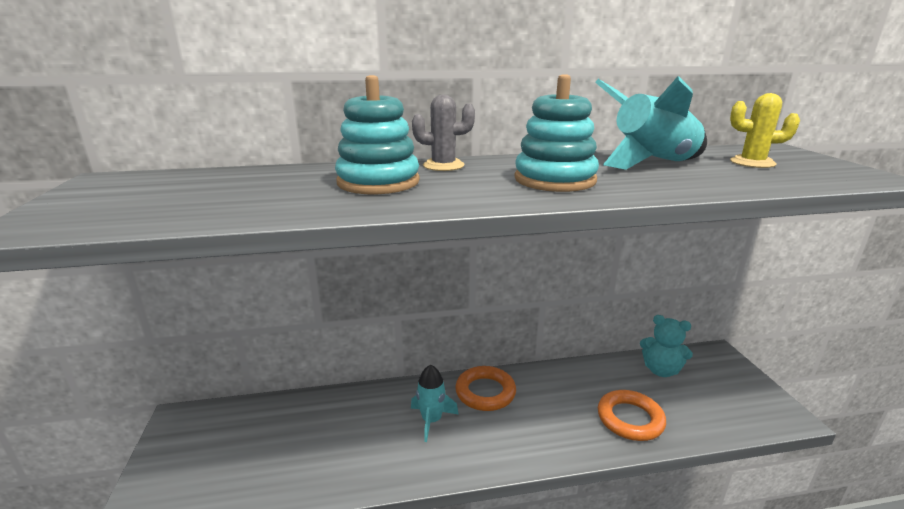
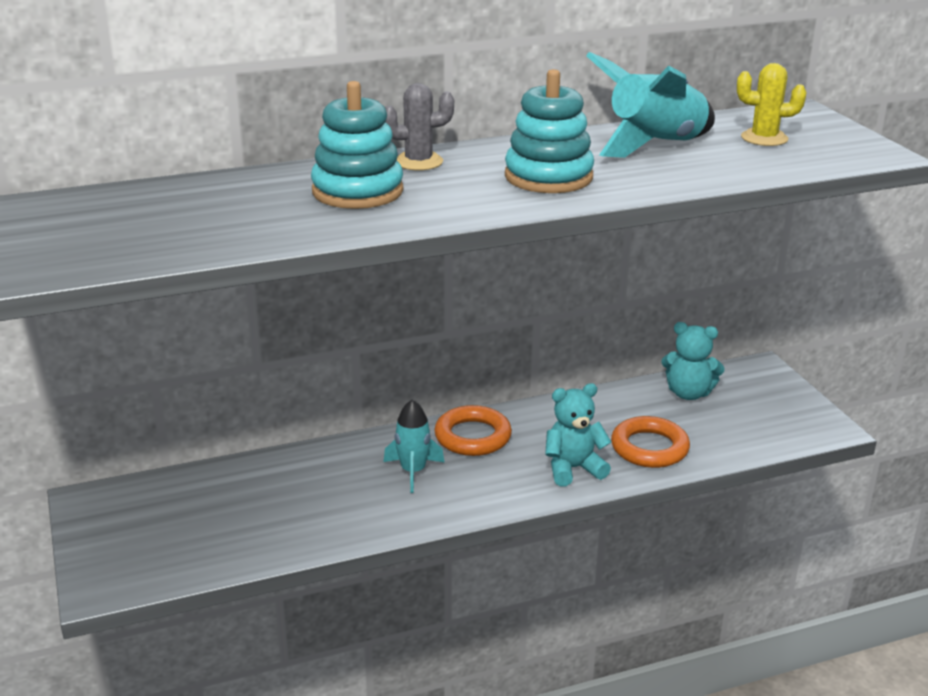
camera: 10 degrees left, 5 degrees up
none -> turquoise teddy bear [545,383,611,486]

